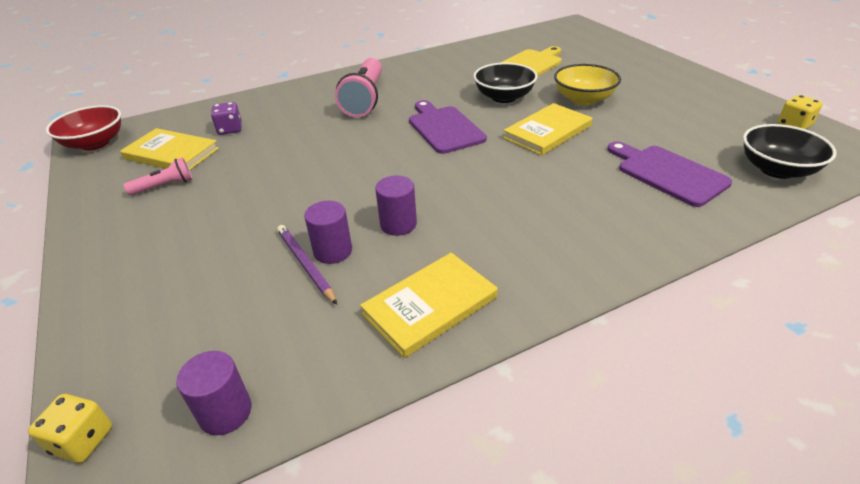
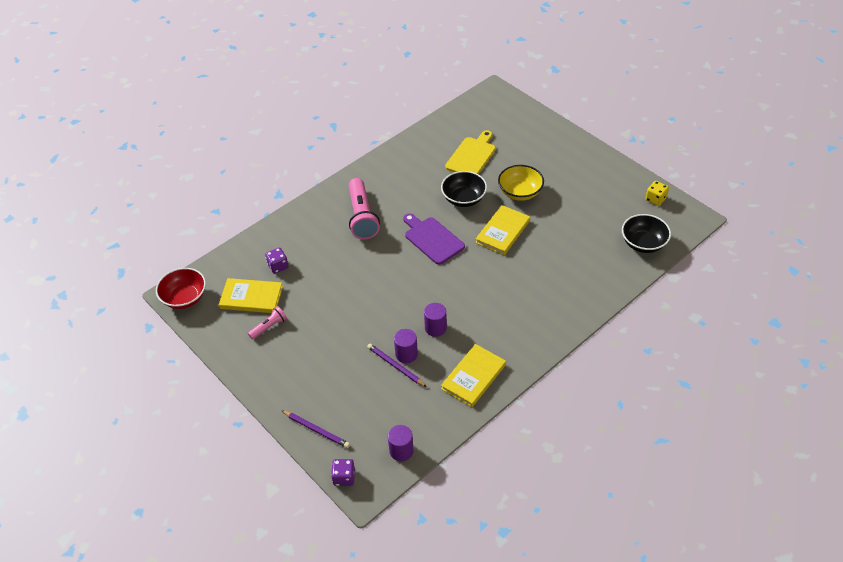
camera: 15 degrees left, 10 degrees up
yellow dice [28,394,112,463] -> purple dice [331,459,355,486]
purple cutting board [607,141,732,207] -> none
none -> purple pencil [281,410,350,448]

